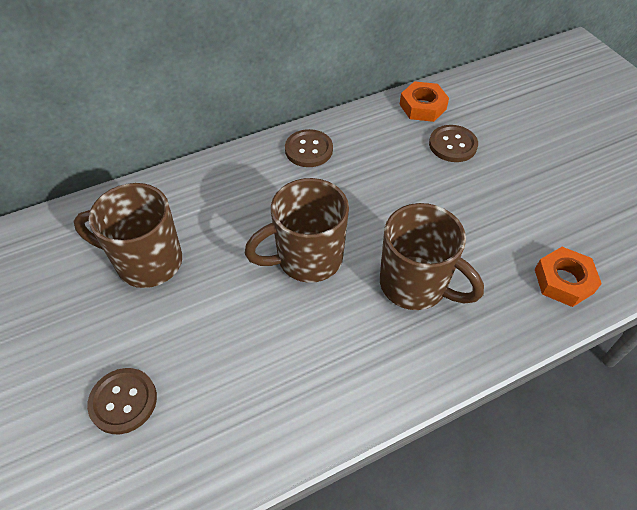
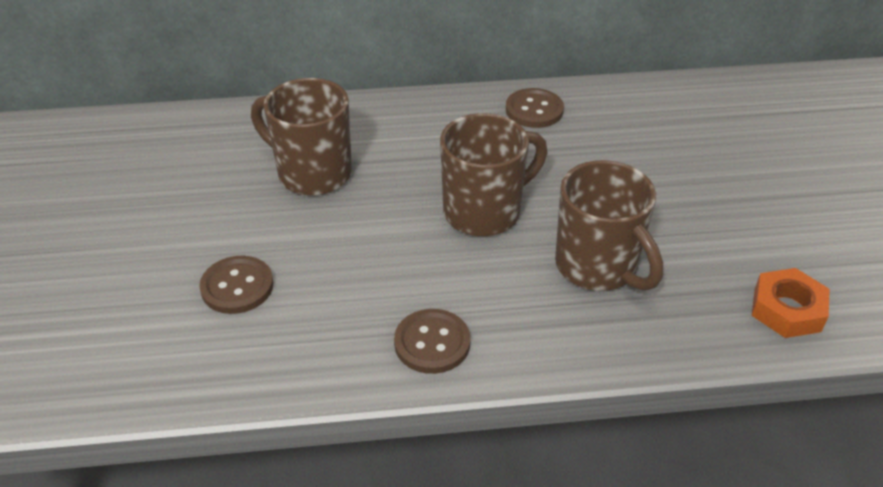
camera: 20 degrees right, 10 degrees down
brown mug [245,178,349,283] -> brown mug turned 150 degrees clockwise [440,113,547,236]
orange nut [399,81,449,122] -> none
brown button [429,125,478,162] -> brown button moved to [394,309,470,374]

